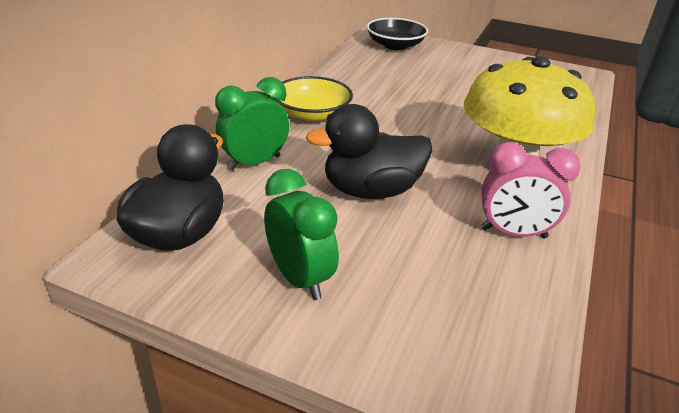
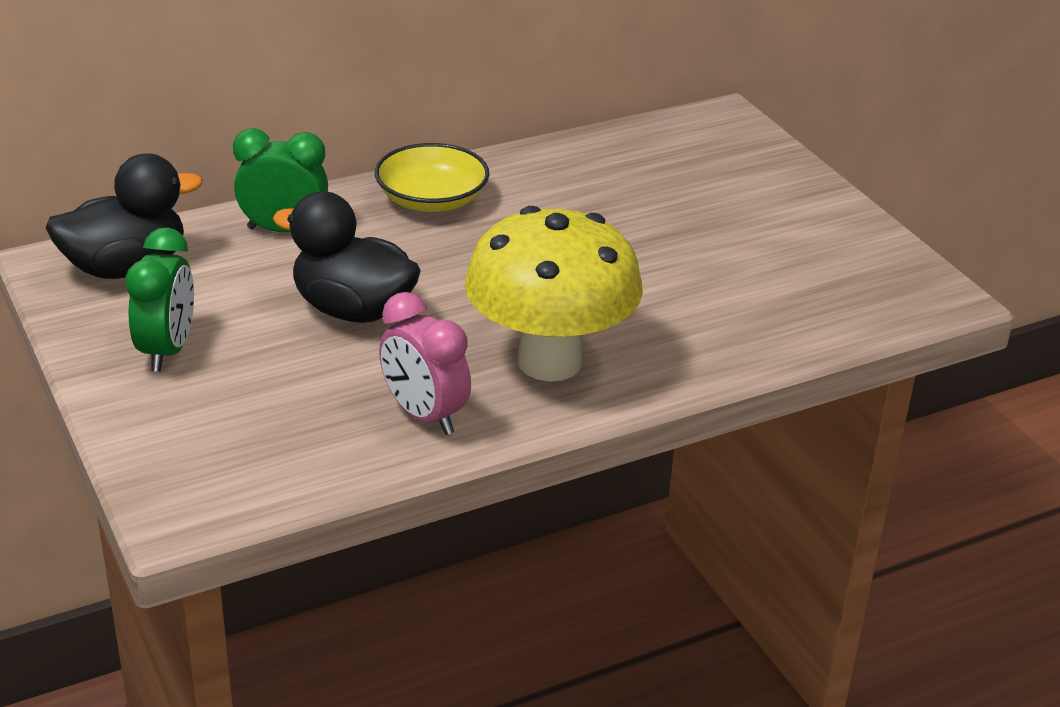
camera: 40 degrees right, 0 degrees up
black bowl [367,18,428,50] -> none

